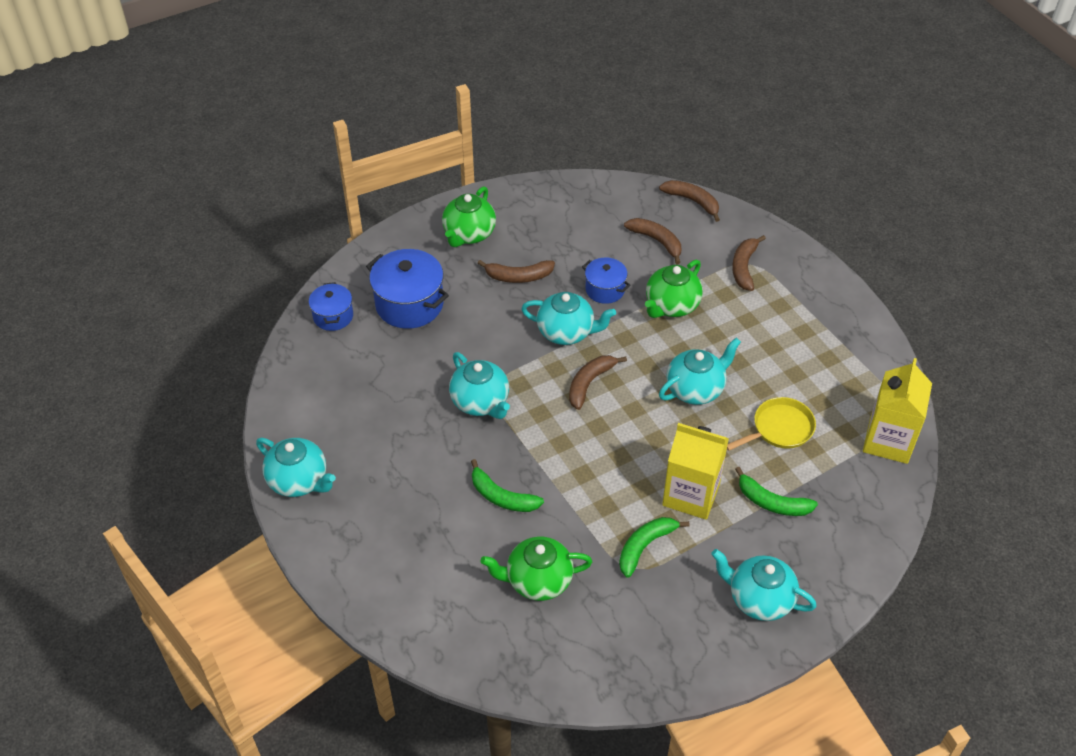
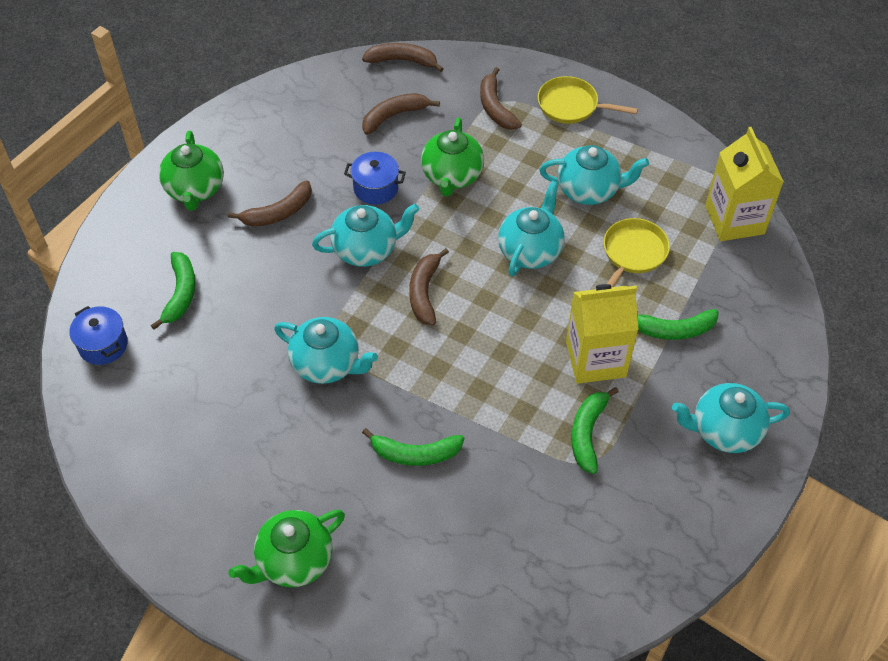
camera: 30 degrees left, 5 degrees up
turquoise teapot [256,438,336,497] -> turquoise teapot moved to [540,145,649,205]
blue pot [366,249,449,329] -> green banana [151,252,196,330]
green teapot [481,537,592,601] -> green teapot moved to [228,510,345,588]
brown banana [624,218,681,264] -> brown banana turned 45 degrees counterclockwise [362,93,440,135]
none -> yellow pan [538,76,638,124]

